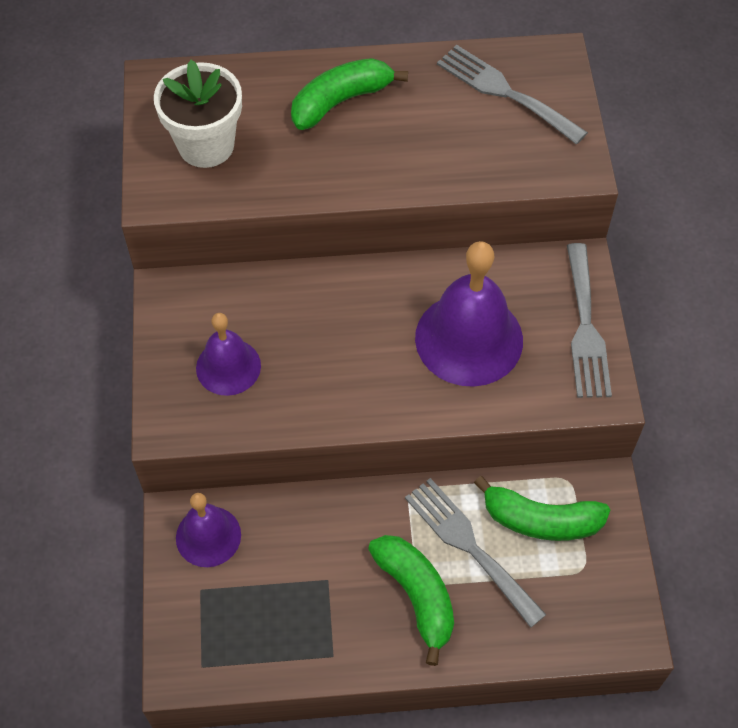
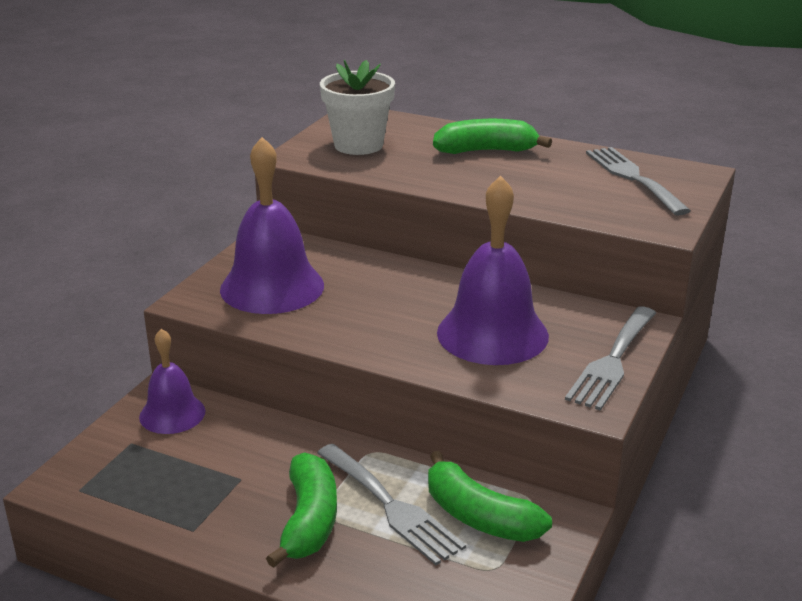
camera: 30 degrees right, 30 degrees down
purple bell [196,313,261,396] -> purple bell [220,137,324,314], size x1.69
grey fork [405,478,547,628] -> grey fork turned 150 degrees clockwise [317,444,466,565]

